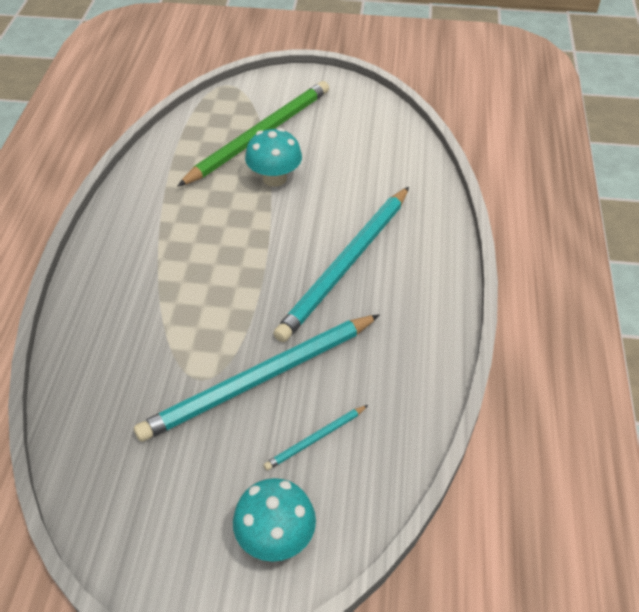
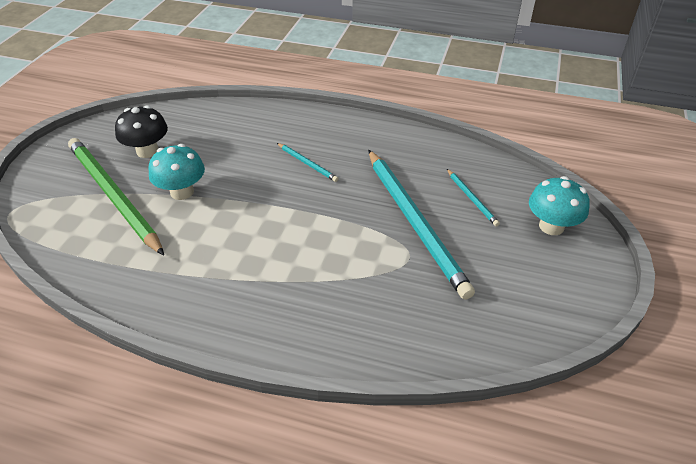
camera: 80 degrees left, 5 degrees down
turquoise pencil [273,187,409,342] -> turquoise pencil [277,143,338,182], size x0.43
none -> black mushroom [115,105,168,158]

